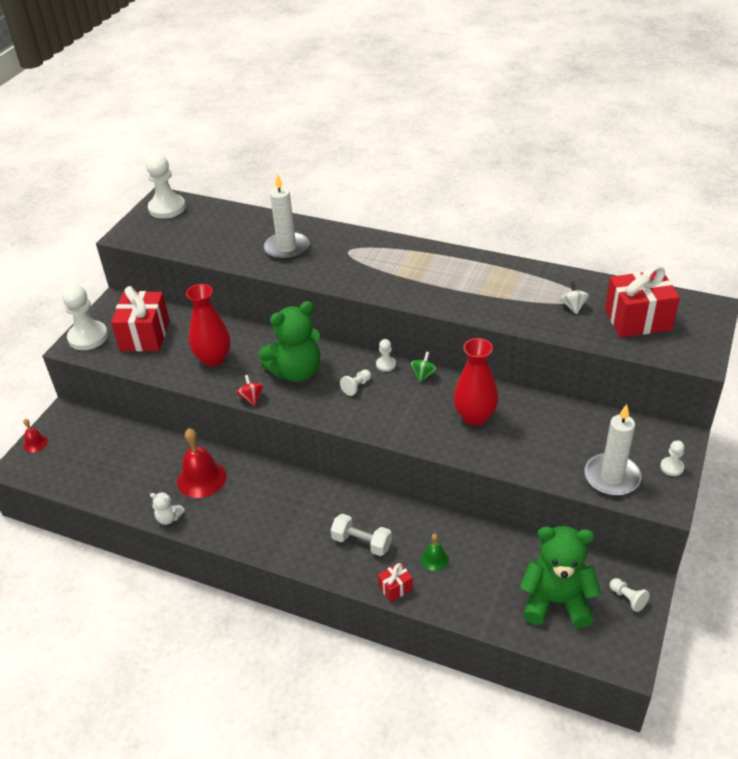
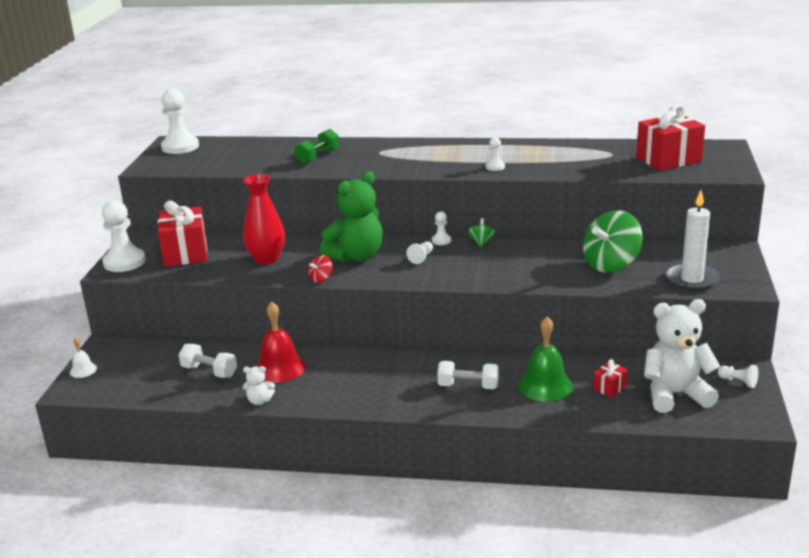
camera: 15 degrees left, 15 degrees down
red bell [23,419,48,453] -> white bell [70,337,97,378]
red spinning top [237,375,264,406] -> red spinning top turned 105 degrees counterclockwise [309,255,332,283]
white candle [264,173,309,260] -> green dumbbell [295,129,339,165]
red gift [378,562,413,602] -> red gift moved to [593,359,628,398]
green bell [421,533,449,571] -> green bell [518,317,573,402], size x1.94
red vase [453,338,499,426] -> none
green teddy bear [520,526,601,628] -> white teddy bear [644,299,721,413]
white spinning top [560,282,589,314] -> none
white pawn [660,440,685,476] -> white pawn moved to [486,137,505,171]
none -> white dumbbell [179,344,237,378]
none -> green spinning top [583,211,643,272]

